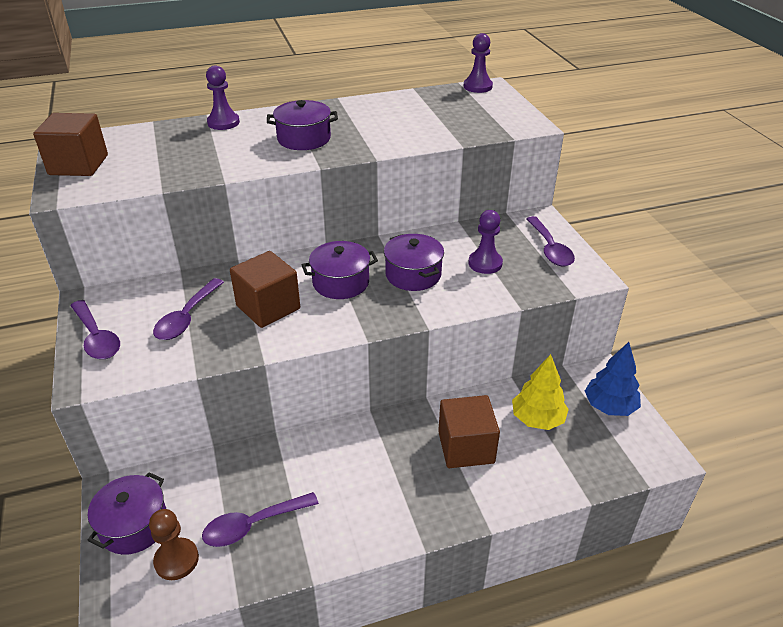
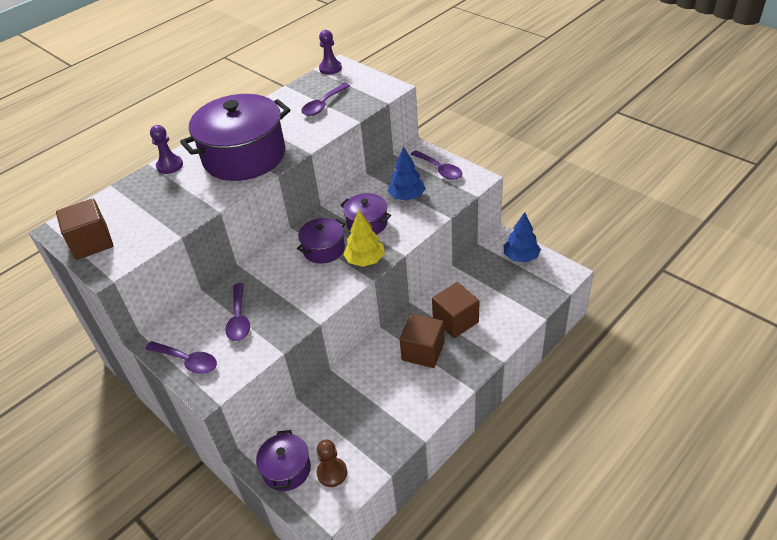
camera: 25 degrees left, 5 degrees up
purple spoon [202,492,319,547] -> purple spoon moved to [301,83,350,116]
brown cube [230,251,300,328] -> brown cube moved to [400,314,444,368]
purple pot [267,100,338,150] -> purple pot [180,94,290,181], size x1.99
purple pawn [468,210,503,274] -> blue tree [387,146,426,201]
yellow tree [512,354,569,430] -> yellow tree moved to [343,210,385,267]

